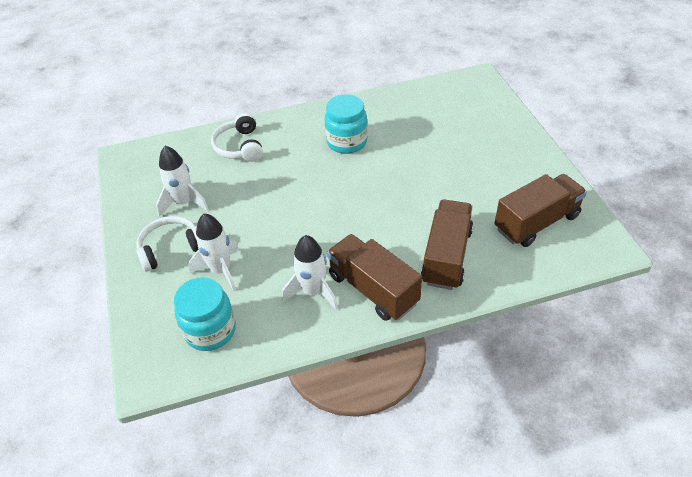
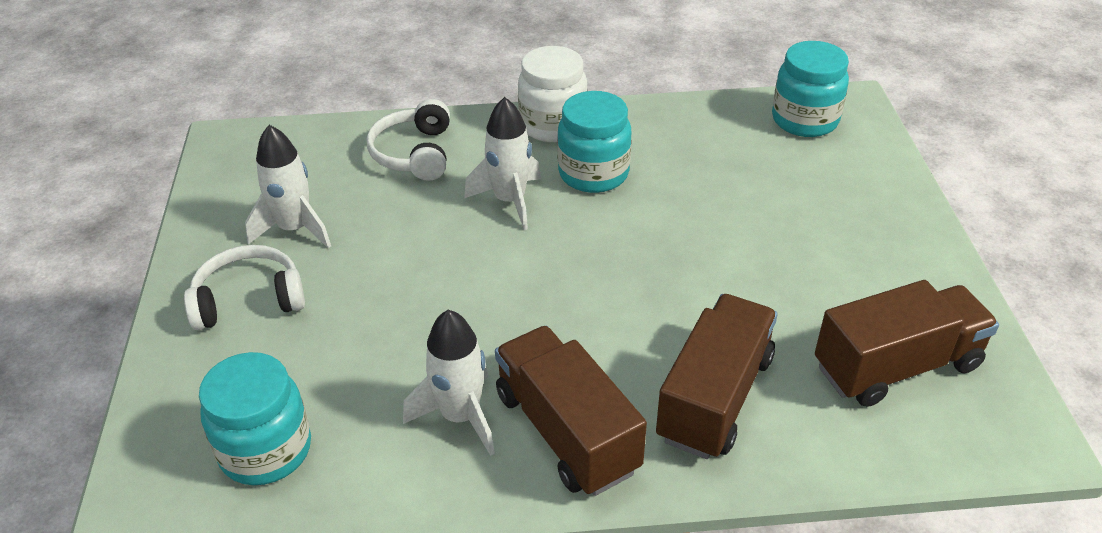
camera: 10 degrees right, 5 degrees down
white rocket [189,213,239,291] -> white rocket moved to [464,97,541,230]
none -> white jar [518,46,588,142]
none -> turquoise jar [772,41,849,137]

